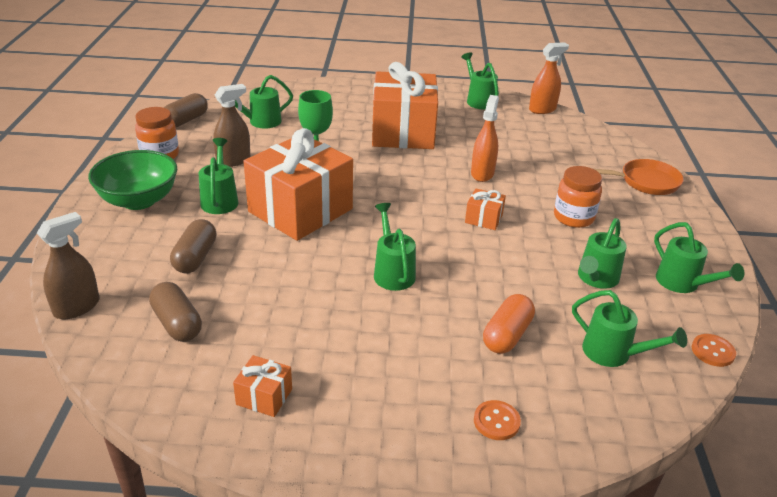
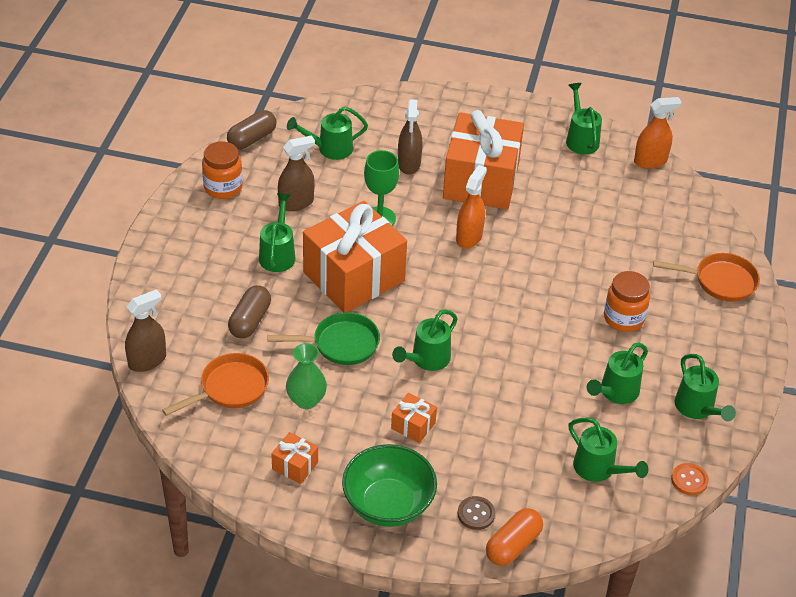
camera: 10 degrees right, 10 degrees up
green bowl [88,150,177,210] -> green bowl moved to [342,444,437,527]
brown capsule [149,282,202,342] -> orange pan [162,353,269,416]
green watering can [374,203,416,291] -> green watering can turned 135 degrees counterclockwise [392,309,458,371]
orange gift [465,188,506,230] -> orange gift moved to [391,393,437,443]
orange spray bottle [471,95,499,182] -> orange spray bottle moved to [456,165,487,249]
orange button [474,400,521,440] -> brown button [458,496,495,530]
orange capsule [483,294,535,354] -> orange capsule moved to [486,508,543,566]
none -> green pan [267,312,380,365]
none -> green vase [286,343,327,409]
none -> brown spray bottle [398,99,422,175]

